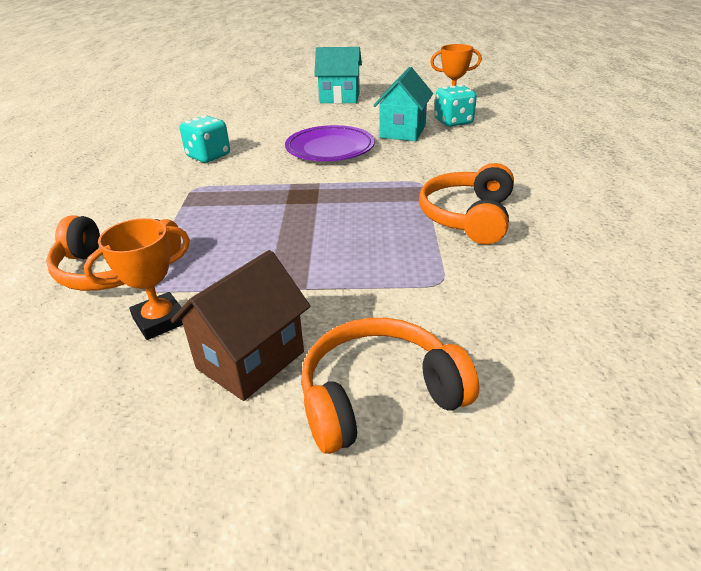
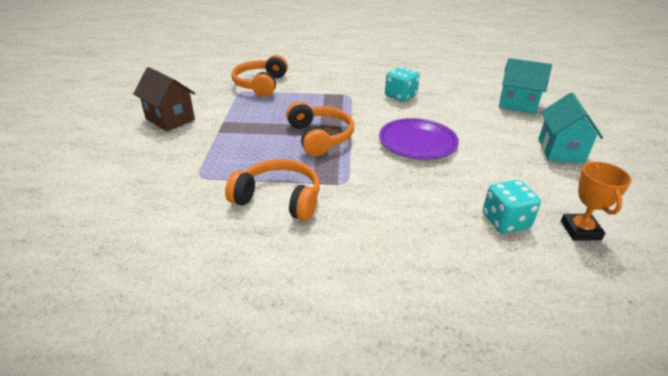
camera: 90 degrees right, 0 degrees up
orange trophy [84,218,190,340] -> none
orange headphones [301,318,479,454] -> orange headphones moved to [286,101,354,156]
turquoise house [373,67,433,141] -> turquoise house moved to [499,58,552,114]

